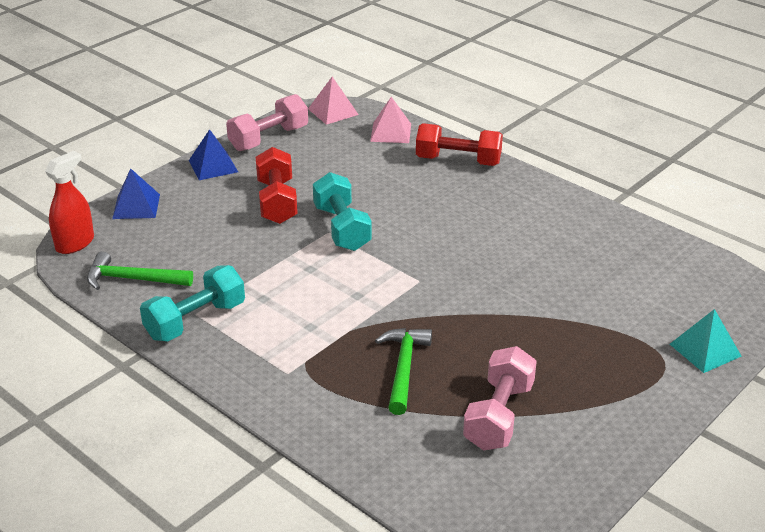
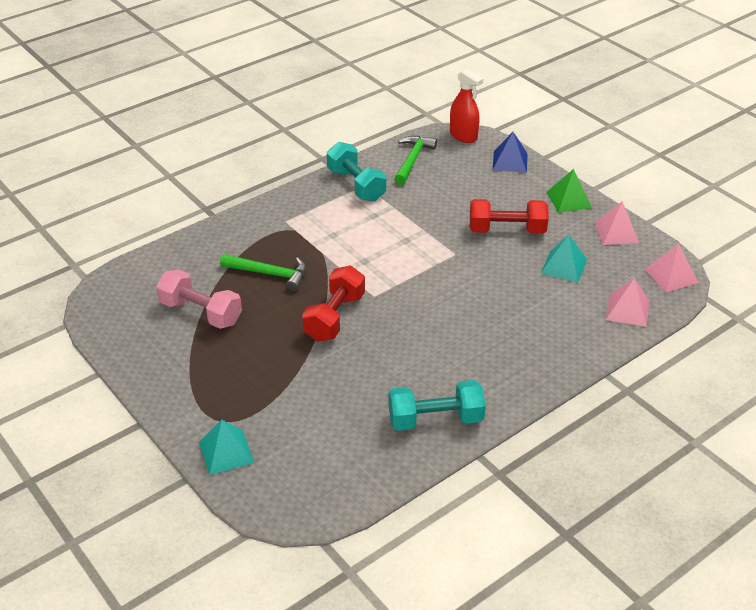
camera: 100 degrees right, 5 degrees up
blue pyramid [189,129,238,180] -> green pyramid [547,169,592,213]
pink dumbbell [226,94,308,151] -> pink pyramid [594,201,639,245]
turquoise dumbbell [313,172,372,251] -> turquoise dumbbell moved to [388,380,486,431]
red dumbbell [416,123,503,166] -> red dumbbell moved to [302,266,365,342]
none -> turquoise pyramid [541,235,587,282]

